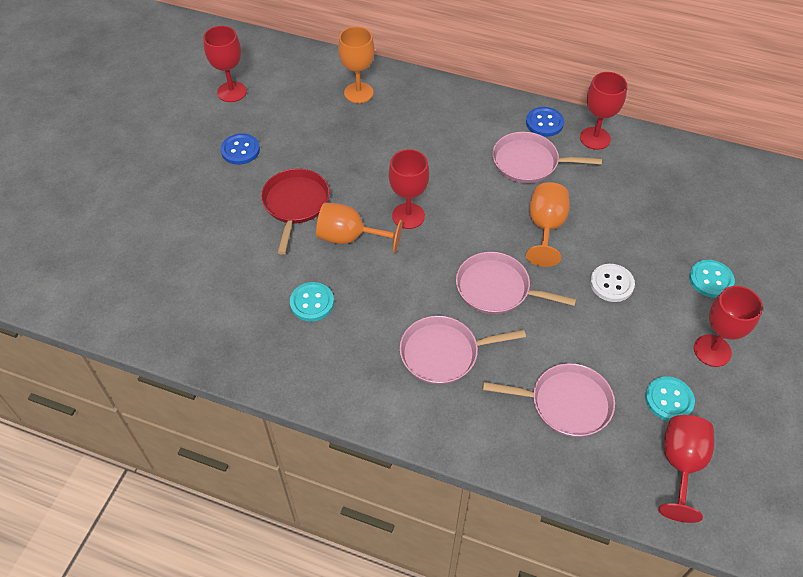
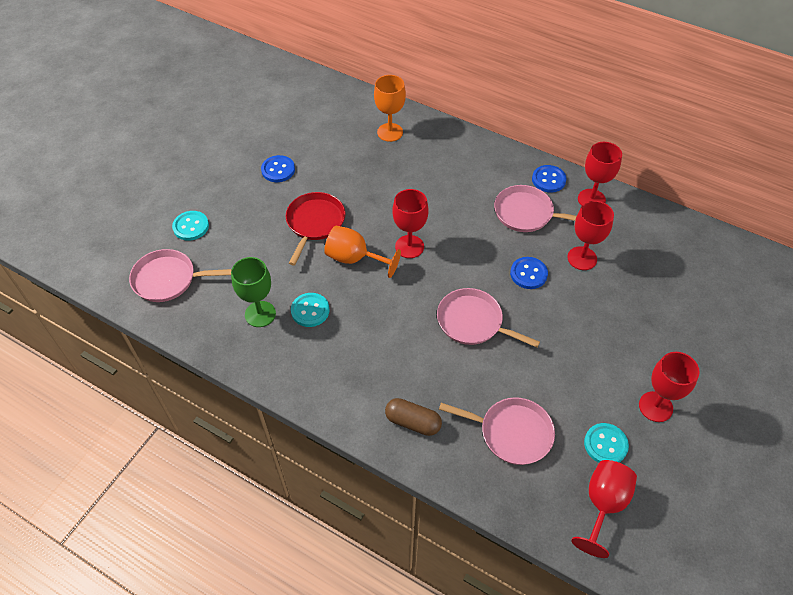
camera: 10 degrees right, 0 degrees up
red goblet [203,26,247,102] -> red goblet moved to [567,201,614,270]
pink pan [400,316,526,385] -> pink pan moved to [129,249,232,302]
orange goblet [526,182,570,267] -> blue button [510,257,548,289]
white button [590,264,635,302] -> none
turquoise button [689,260,735,298] -> turquoise button moved to [172,211,209,241]
none -> green goblet [231,257,276,327]
none -> brown capsule [385,398,442,436]

